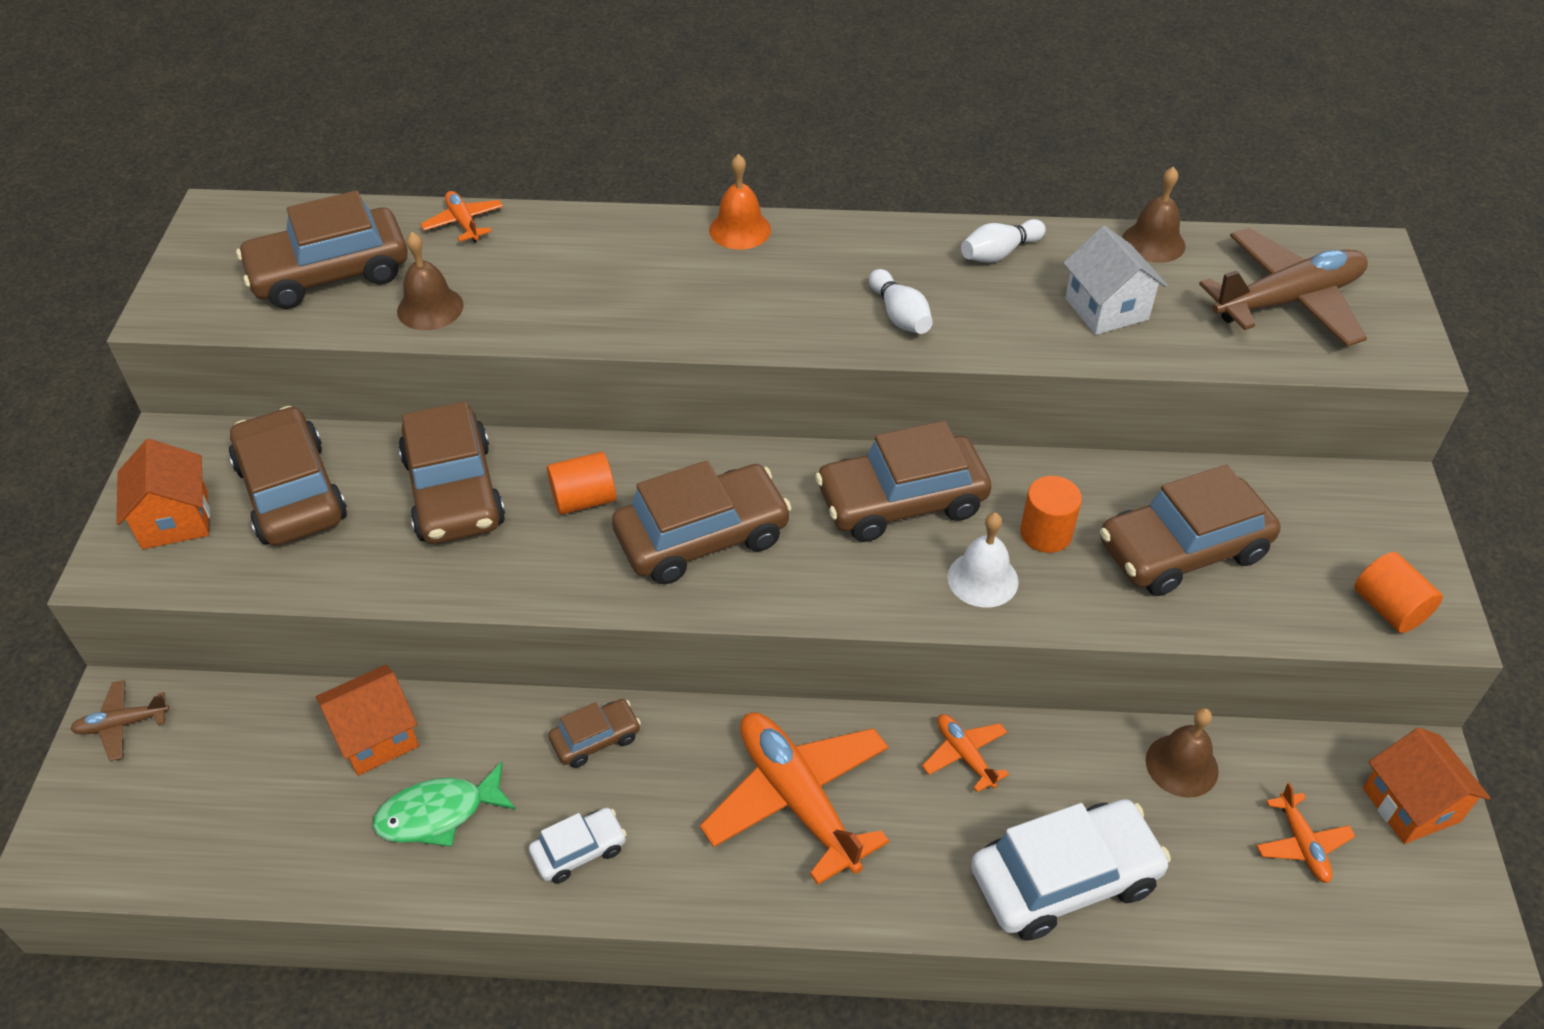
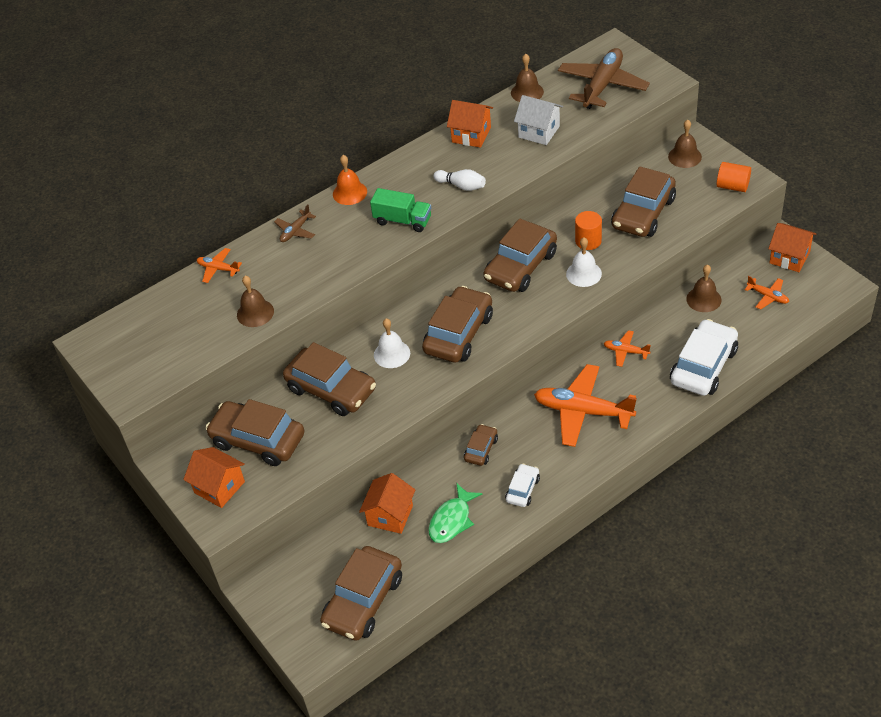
camera: 35 degrees left, 0 degrees up
brown plane [70,680,169,761] -> brown plane moved to [274,204,316,242]
brown car [236,190,408,309] -> brown car moved to [320,546,402,641]
orange cylinder [547,452,616,515] -> white bell [374,319,410,368]
white bowling pin [961,219,1046,263] -> orange house [447,100,493,148]
none -> green truck [370,188,431,232]
none -> brown bell [668,120,702,168]

